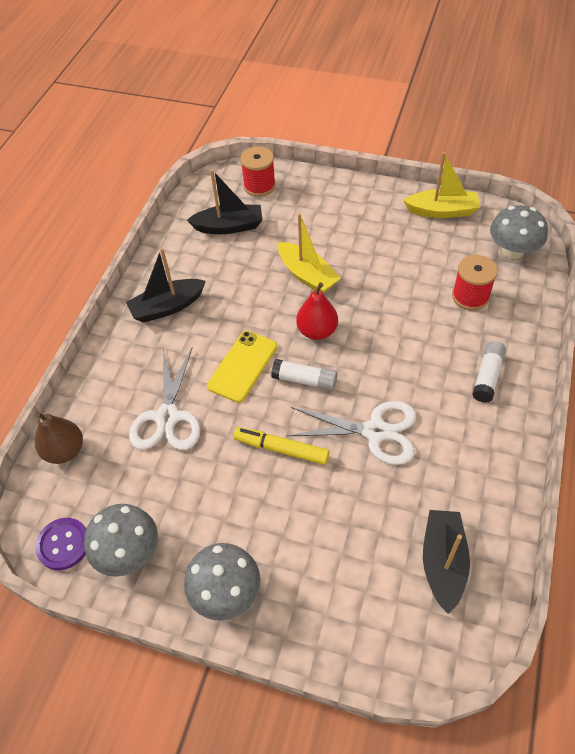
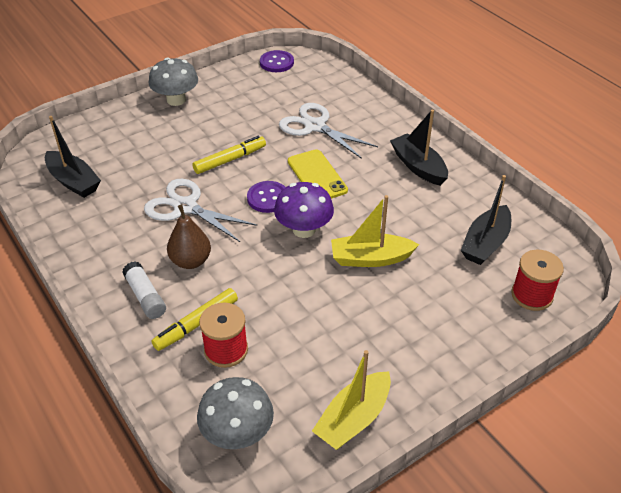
camera: 125 degrees right, 10 degrees down
brown pear [35,412,83,464] -> brown pear moved to [167,204,211,269]
grey mushroom [84,504,158,577] -> none
black boat [126,248,206,323] -> black boat turned 45 degrees counterclockwise [390,110,448,186]
white glue stick [271,359,337,391] -> purple button [247,181,286,213]
white scissors [287,401,416,465] -> white scissors turned 75 degrees clockwise [144,179,257,242]
red pear [296,282,338,340] -> purple mushroom [274,182,334,238]
none -> yellow marker [152,288,238,351]

